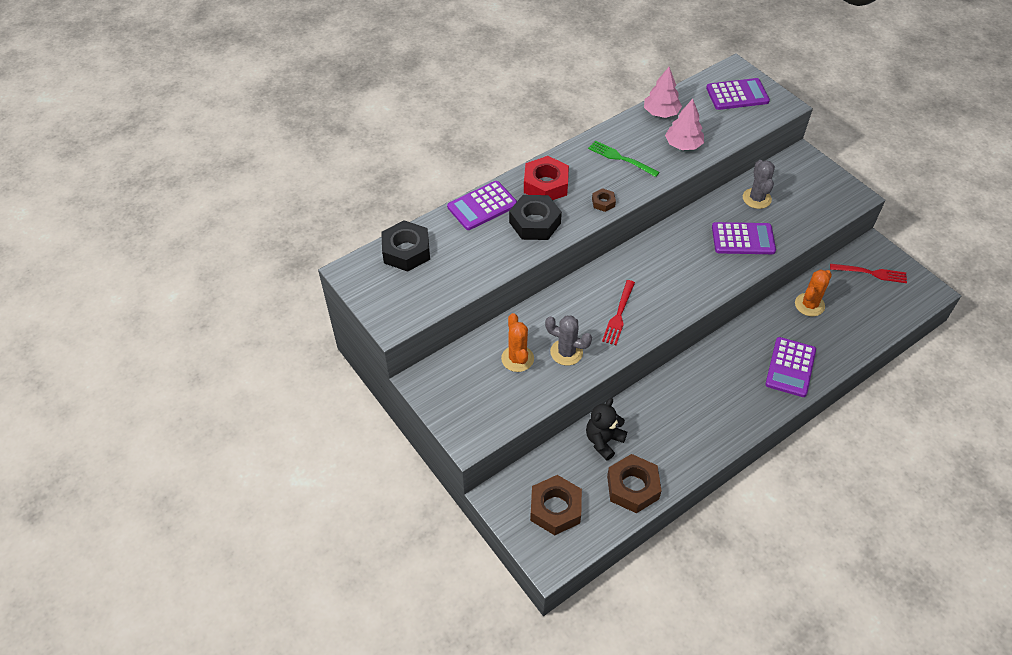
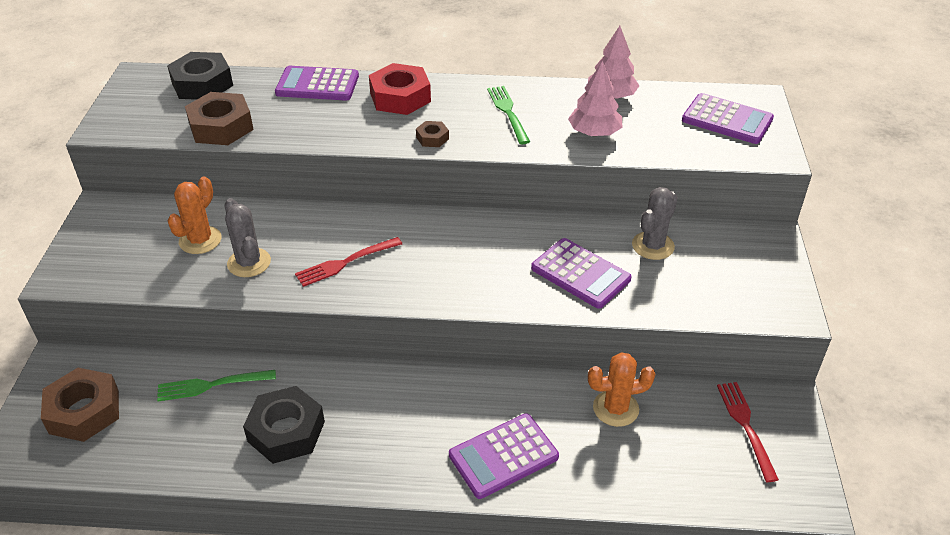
camera: 40 degrees right, 10 degrees down
black nut [509,195,562,240] -> black nut moved to [243,386,325,464]
black teddy bear [586,398,627,461] -> green fork [157,370,276,401]
brown nut [607,454,662,513] -> brown nut moved to [185,92,254,145]
red fork [830,264,907,283] -> red fork turned 150 degrees counterclockwise [717,382,779,482]

